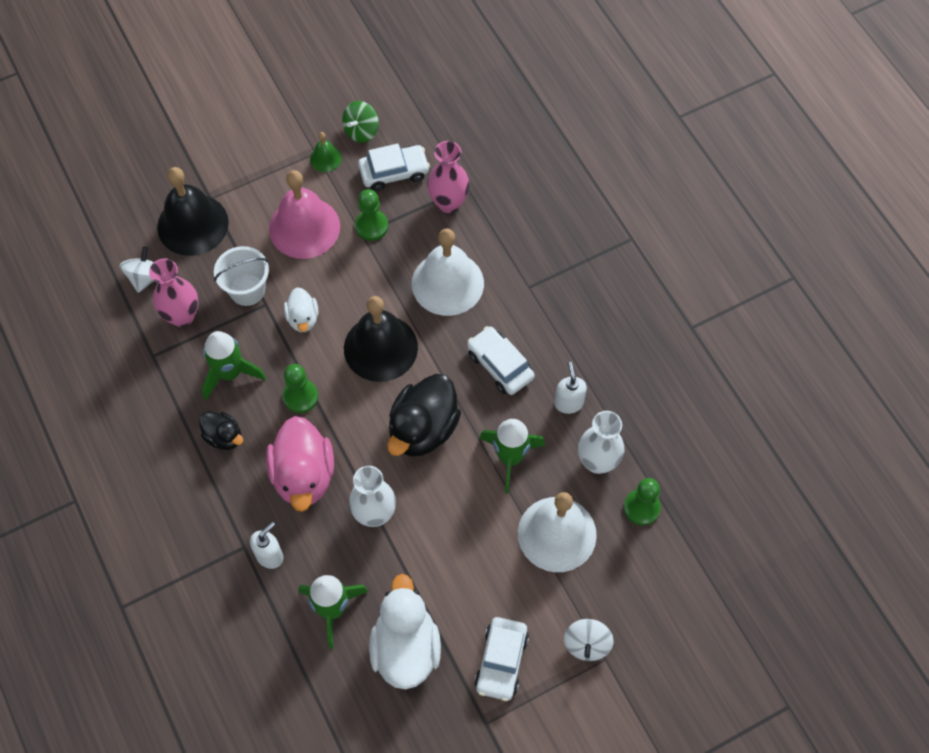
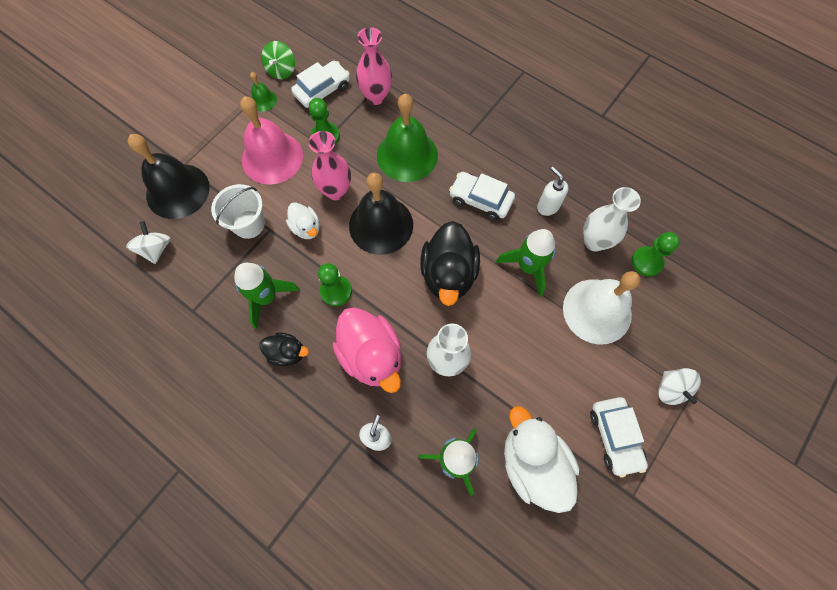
camera: 25 degrees left, 5 degrees up
pink vase [149,258,198,327] -> pink vase moved to [309,131,351,200]
white bell [412,228,484,316] -> green bell [377,94,438,182]

